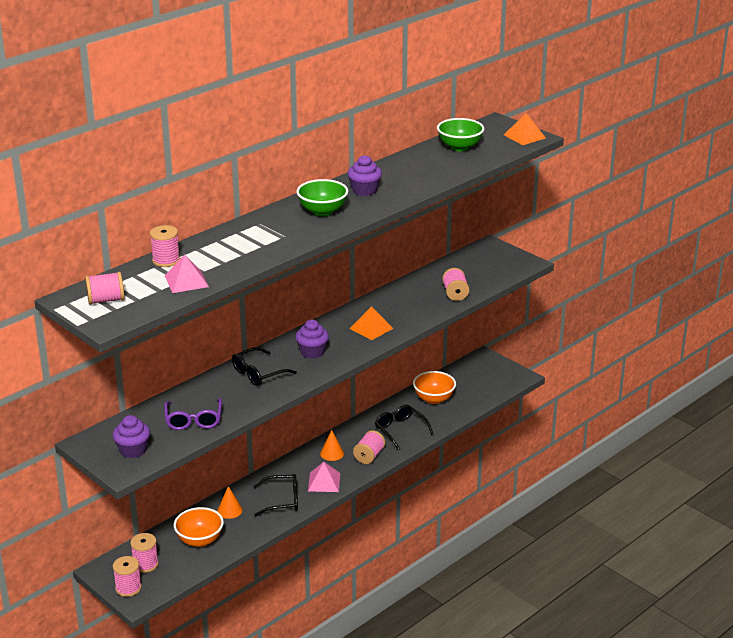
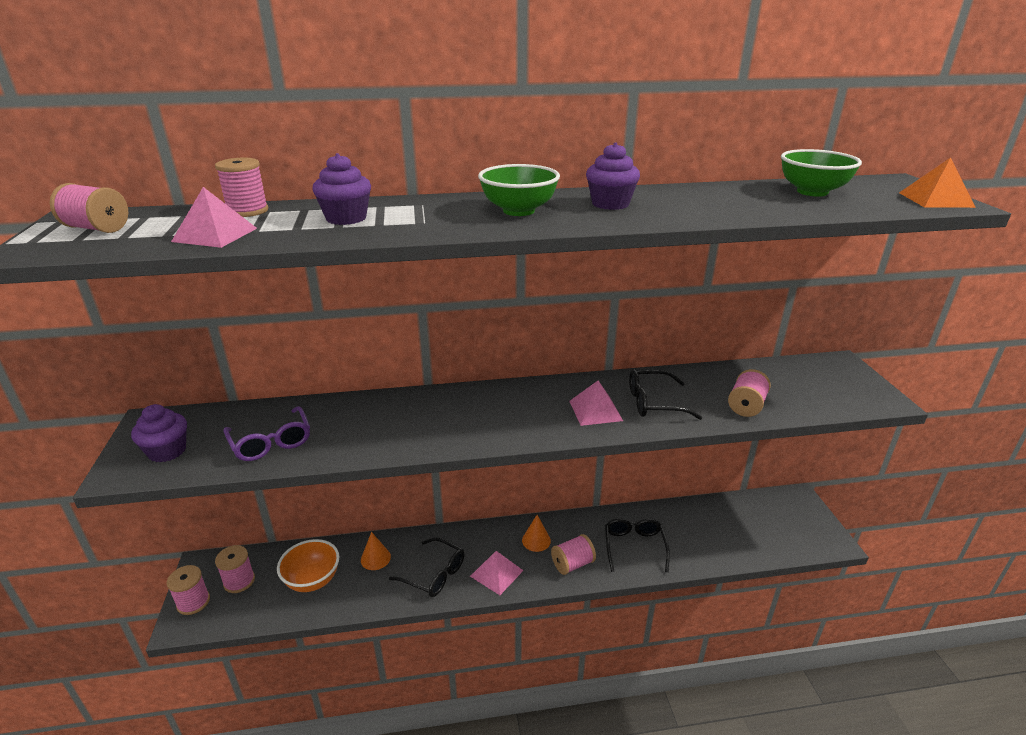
camera: 35 degrees right, 0 degrees up
purple glasses [164,398,222,430] -> purple glasses turned 60 degrees counterclockwise [223,406,310,461]
black glasses [232,347,297,386] -> black glasses moved to [629,369,702,420]
purple cupcake [295,320,329,359] -> purple cupcake moved to [312,153,371,225]
orange pyramid [350,306,394,340] -> pink pyramid [569,381,623,426]
orange bowl [413,371,456,404] -> none

